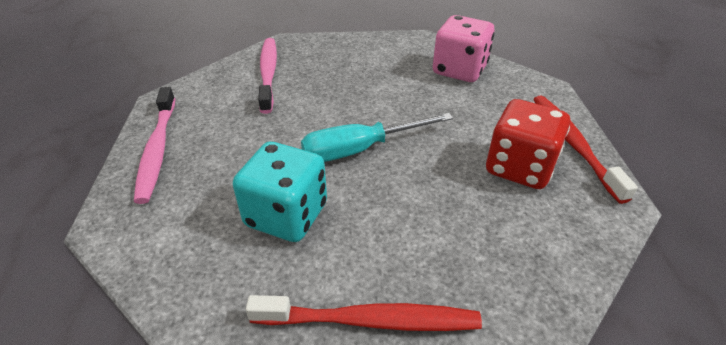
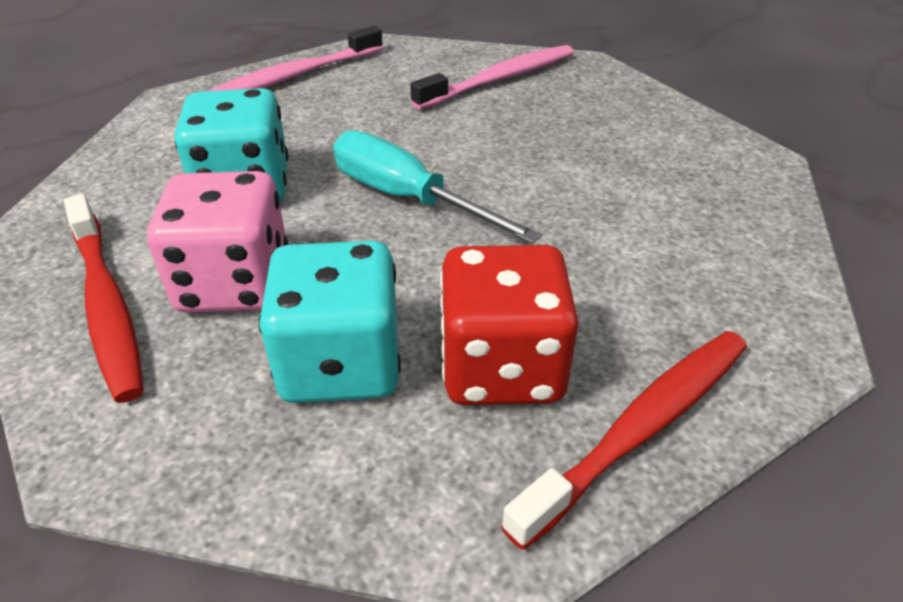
camera: 60 degrees right, 0 degrees up
pink dice [433,15,495,82] -> pink dice moved to [147,171,288,313]
none -> turquoise dice [259,241,401,403]

